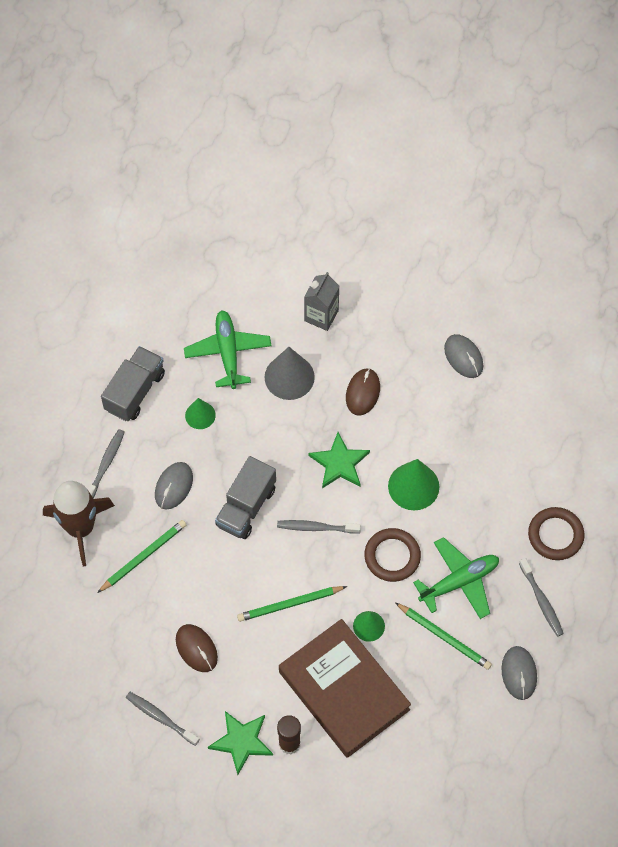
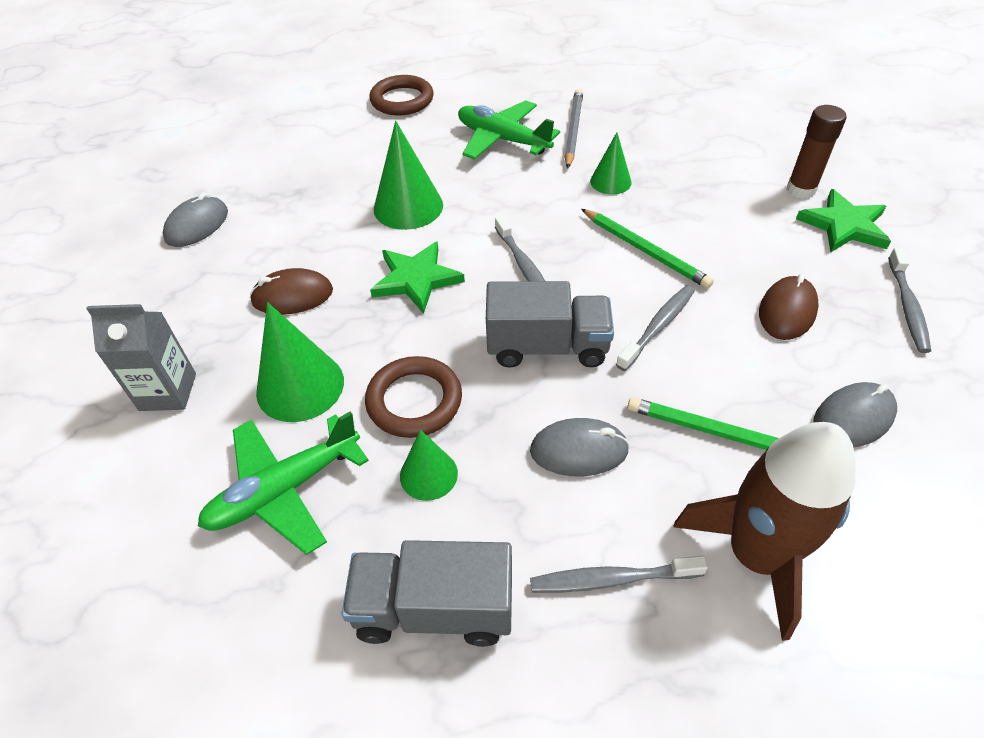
camera: 115 degrees left, 15 degrees down
grey cone [264,347,315,400] -> green cone [256,302,344,422]
brown book [279,619,411,758] -> none
brown ring [364,528,421,582] -> brown ring moved to [365,356,462,438]
green pencil [396,603,492,670] -> grey pencil [565,89,583,169]
grey mouse [502,646,537,700] -> grey mouse moved to [813,382,897,447]
grey toothbrush [519,558,564,637] -> grey toothbrush moved to [616,285,695,371]

